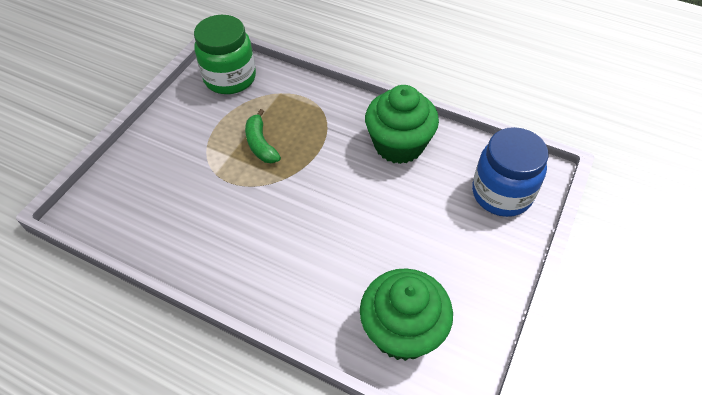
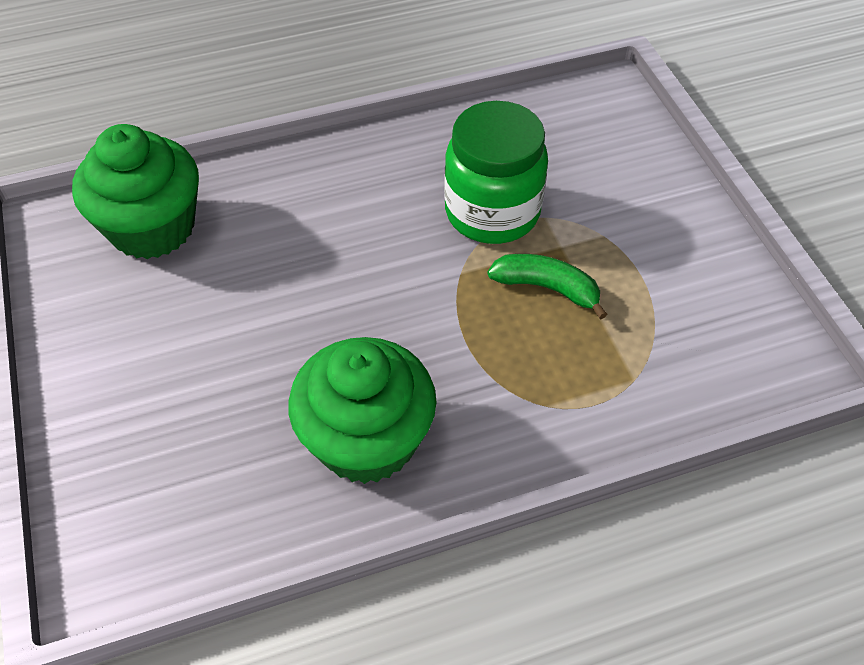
camera: 135 degrees right, 0 degrees up
green jar [194,15,256,94] -> green jar moved to [444,101,548,244]
blue jar [472,127,549,217] -> none

